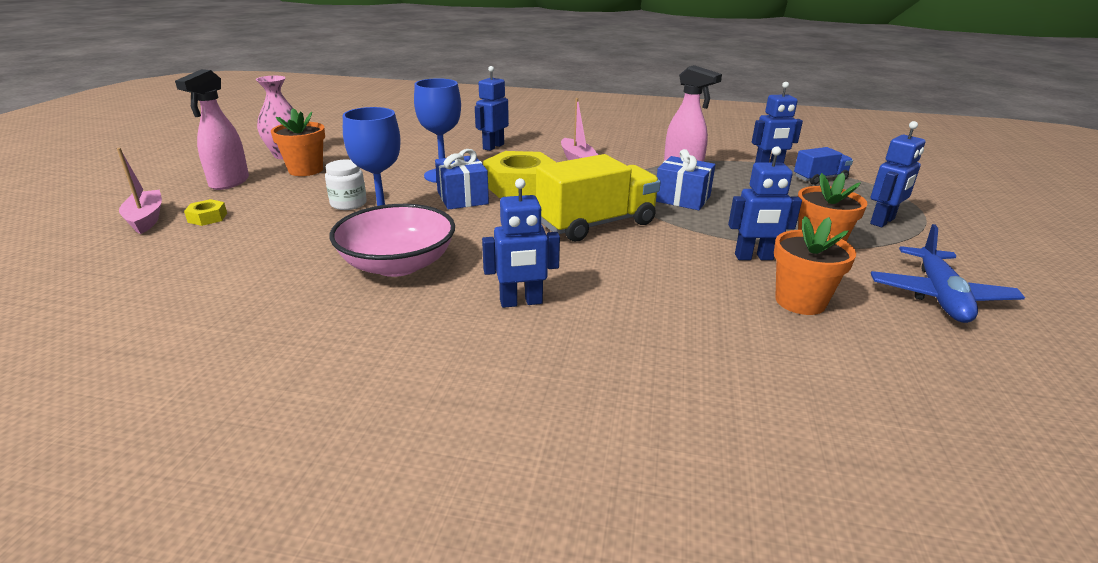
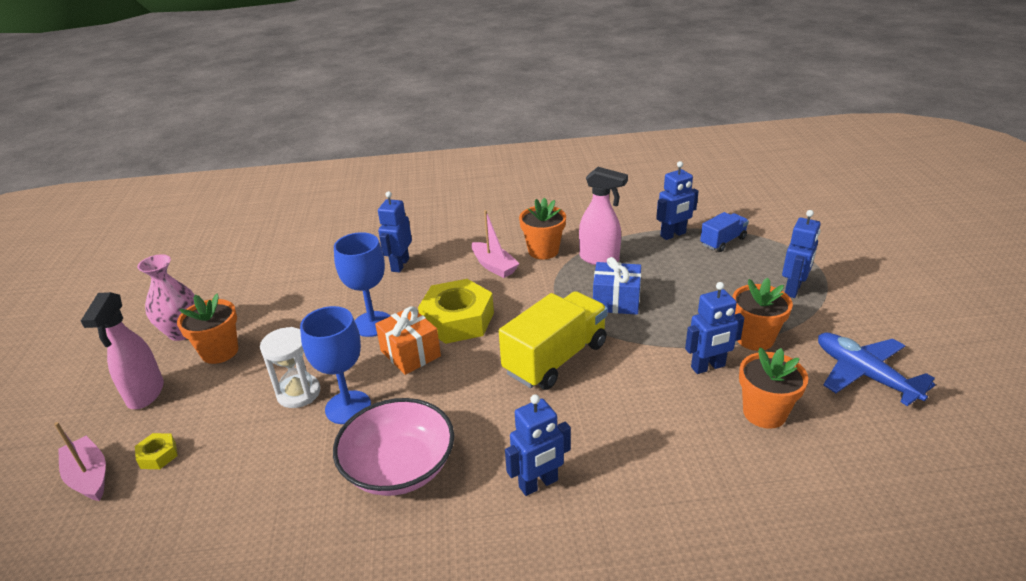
camera: 15 degrees left, 5 degrees up
white jar [325,159,367,210] -> white hourglass [260,327,320,408]
blue gift [435,149,489,210] -> orange gift [375,306,441,375]
blue plane [871,224,1025,323] -> blue plane turned 150 degrees clockwise [818,333,936,406]
none -> orange flower pot [519,197,566,259]

